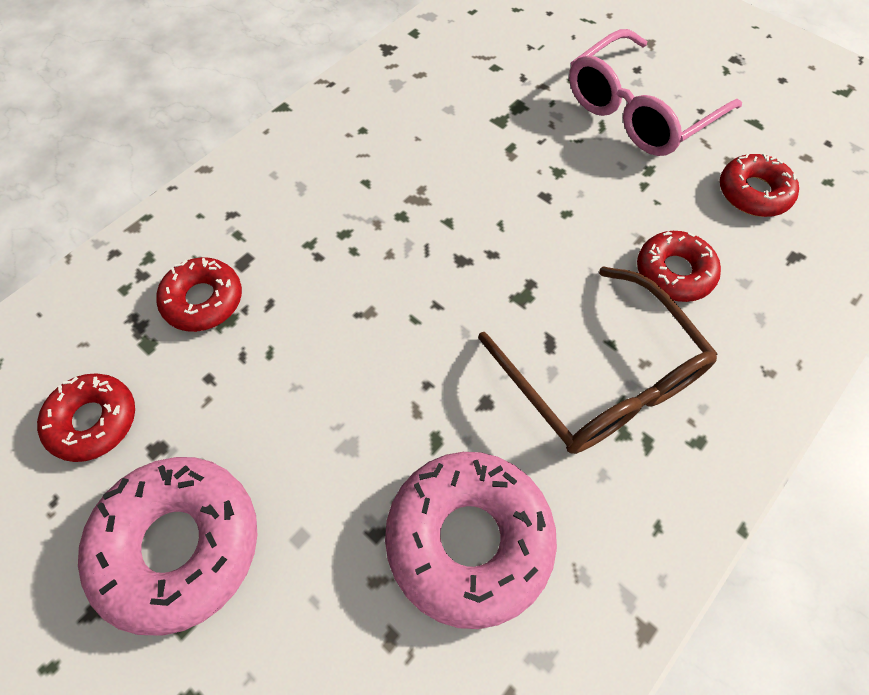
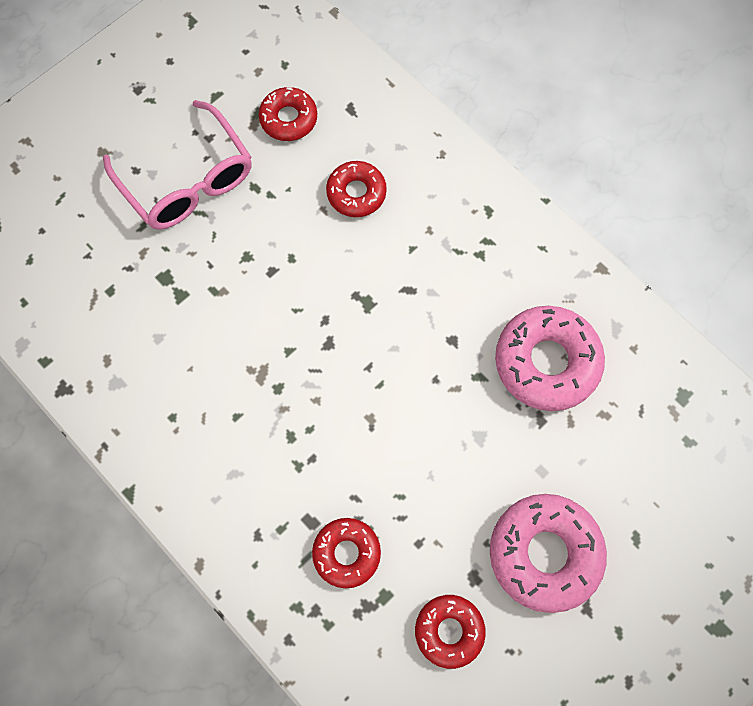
camera: 85 degrees left, 10 degrees up
brown glasses [478,266,718,454] -> none

